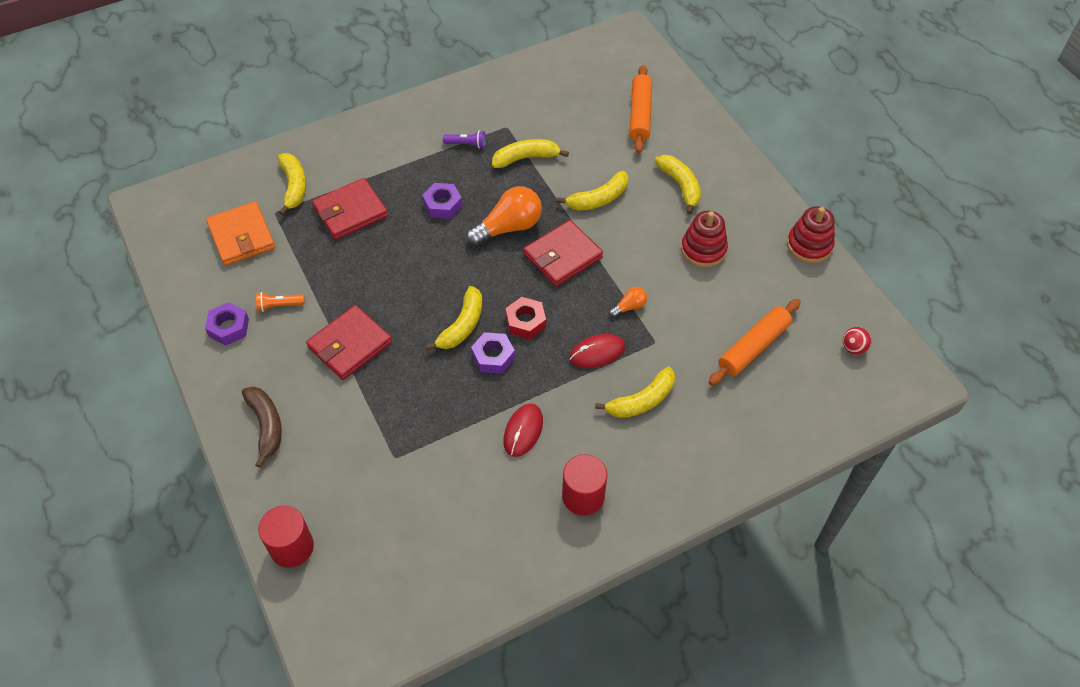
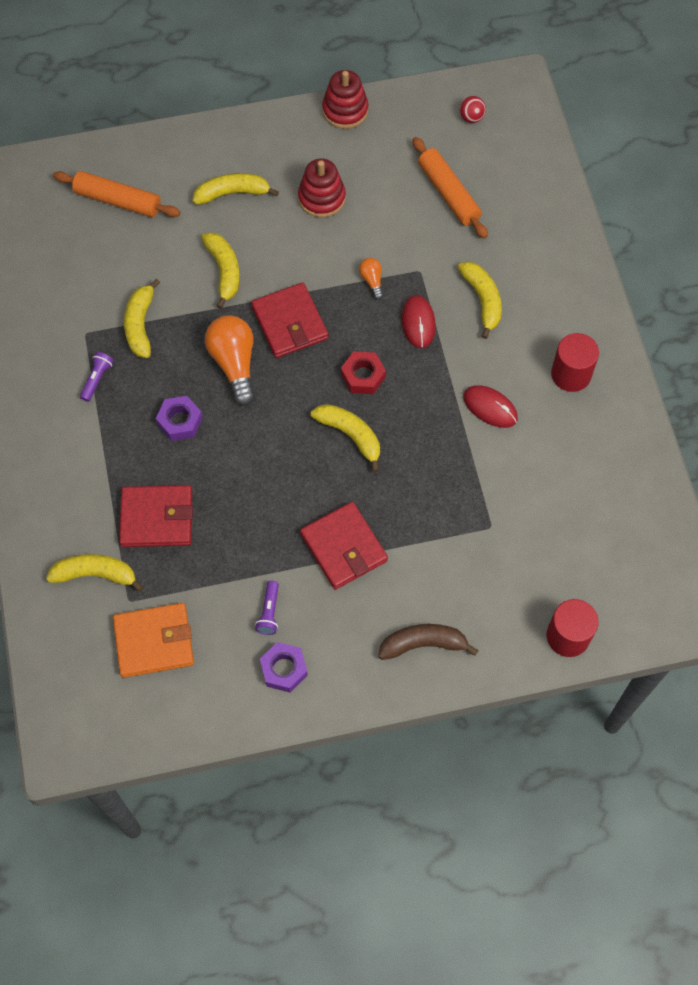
camera: 75 degrees left, 10 degrees up
orange flashlight [256,292,305,312] -> purple flashlight [255,581,279,635]
red wallet [312,178,388,240] -> red wallet turned 75 degrees counterclockwise [119,485,193,547]
purple nut [471,332,515,374] -> none

